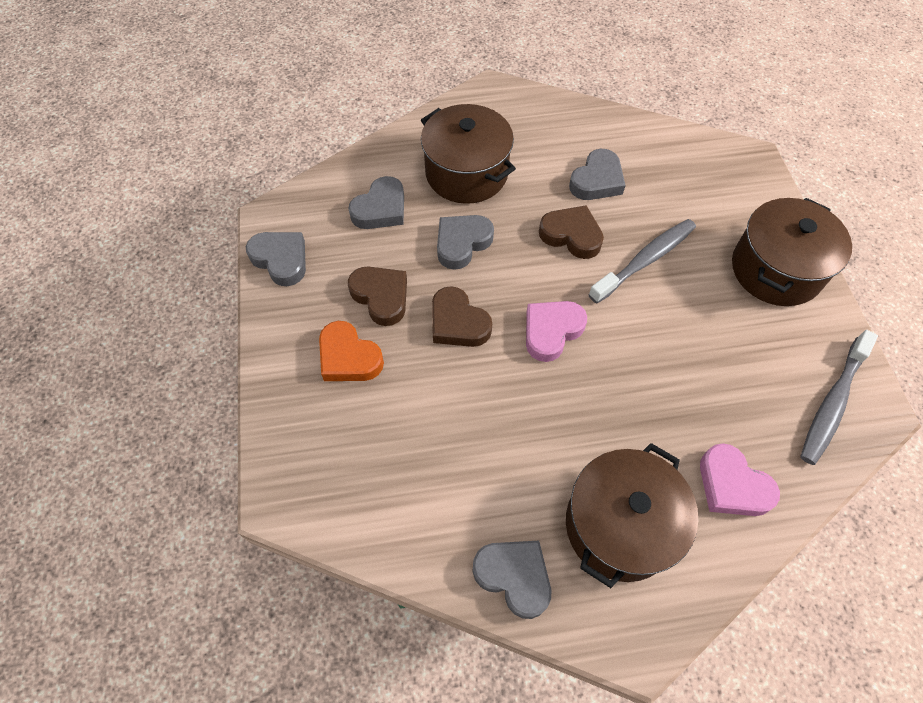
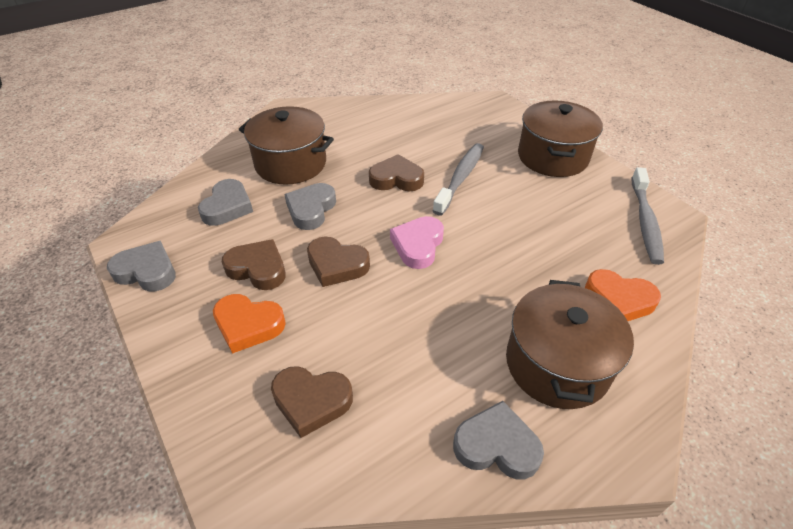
camera: 25 degrees left, 15 degrees down
grey heart [569,149,626,200] -> none
pink heart [700,443,780,516] -> orange heart [585,269,661,321]
none -> brown heart [271,366,353,438]

